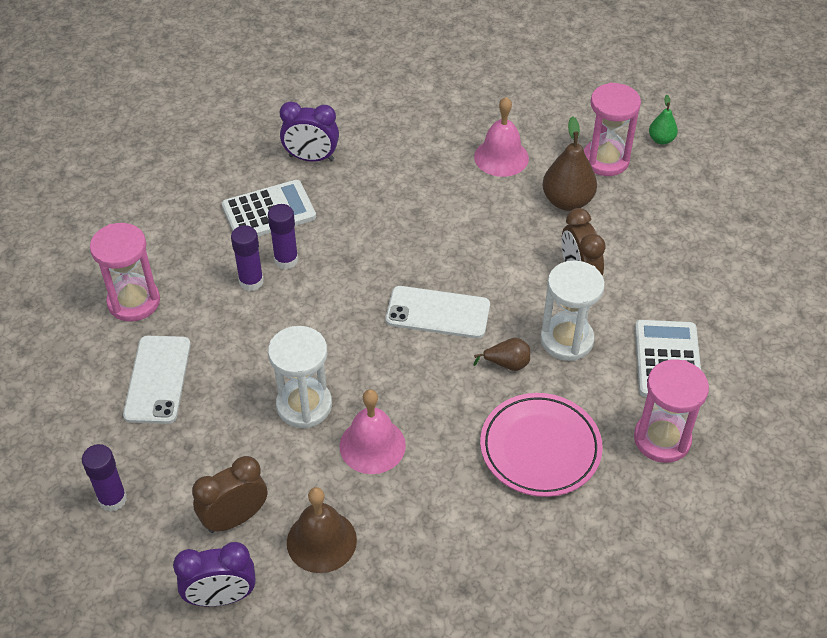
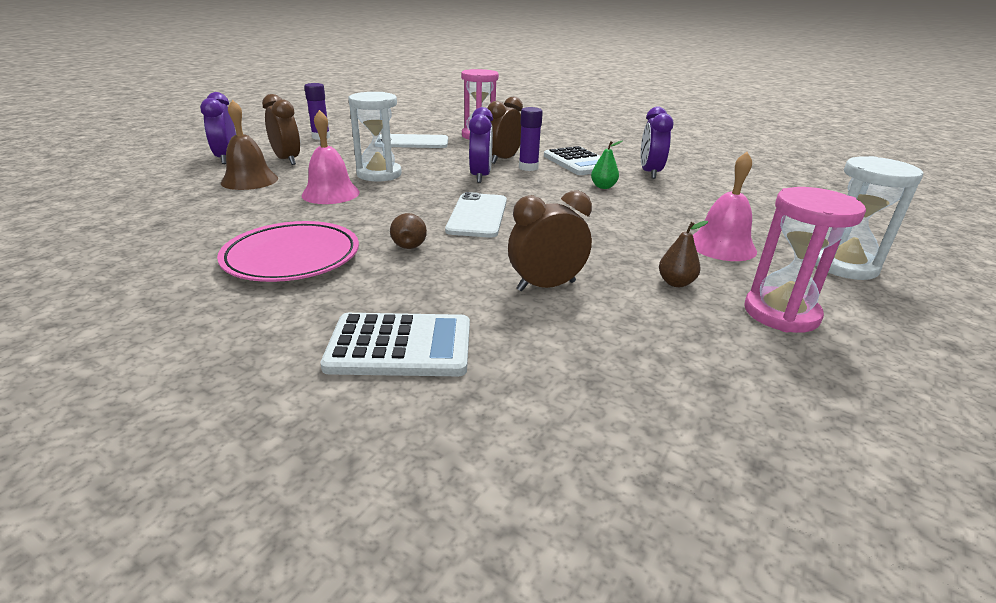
camera: 85 degrees right, 20 degrees down
purple glue stick [231,225,264,291] -> brown clock [487,96,523,164]
white hourglass [540,260,605,361] -> white hourglass moved to [815,156,923,280]
brown pear [543,116,597,211] -> brown pear [659,221,708,287], size x0.55
pink hourglass [634,359,709,463] -> none
green pear [649,95,678,144] -> green pear moved to [591,141,622,189]
none -> purple clock [469,107,493,183]

